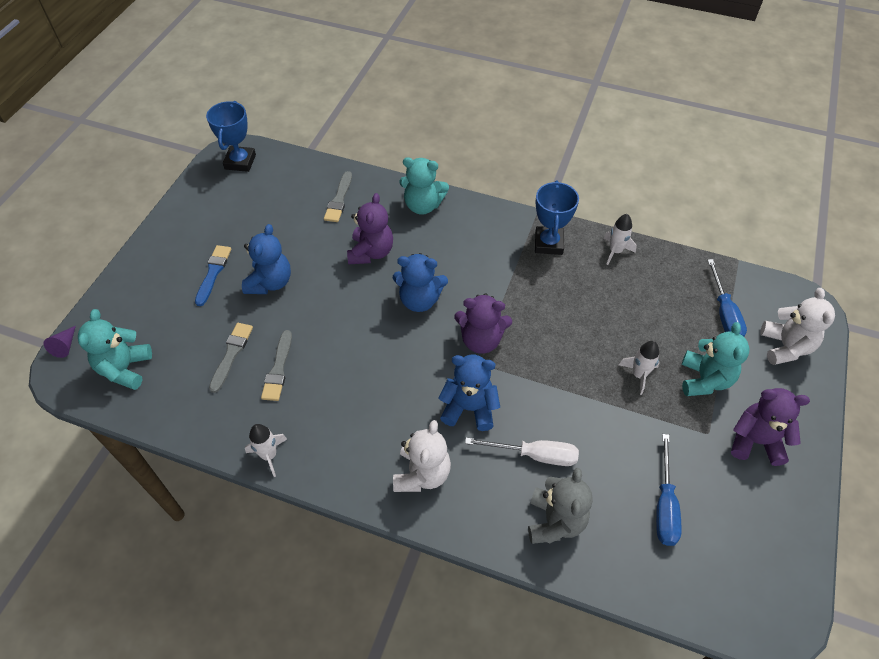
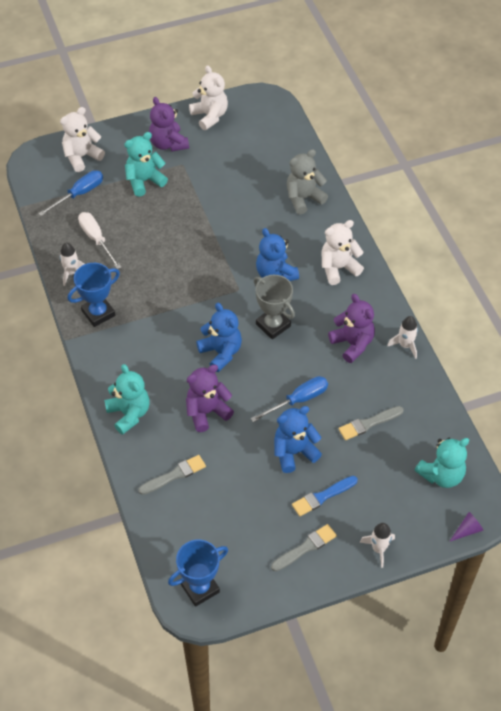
camera: 130 degrees left, 0 degrees up
grey brush [261,330,292,401] -> grey brush moved to [271,524,337,571]
purple teddy bear [454,293,512,354] -> purple teddy bear moved to [328,294,375,363]
white screwdriver [465,438,579,466] -> white screwdriver moved to [78,212,122,269]
white rocket [619,341,660,395] -> white rocket moved to [360,523,395,568]
blue screwdriver [656,434,681,546] -> blue screwdriver moved to [251,376,328,422]
none -> white teddy bear [189,65,228,130]
none -> grey trophy [254,275,295,339]

